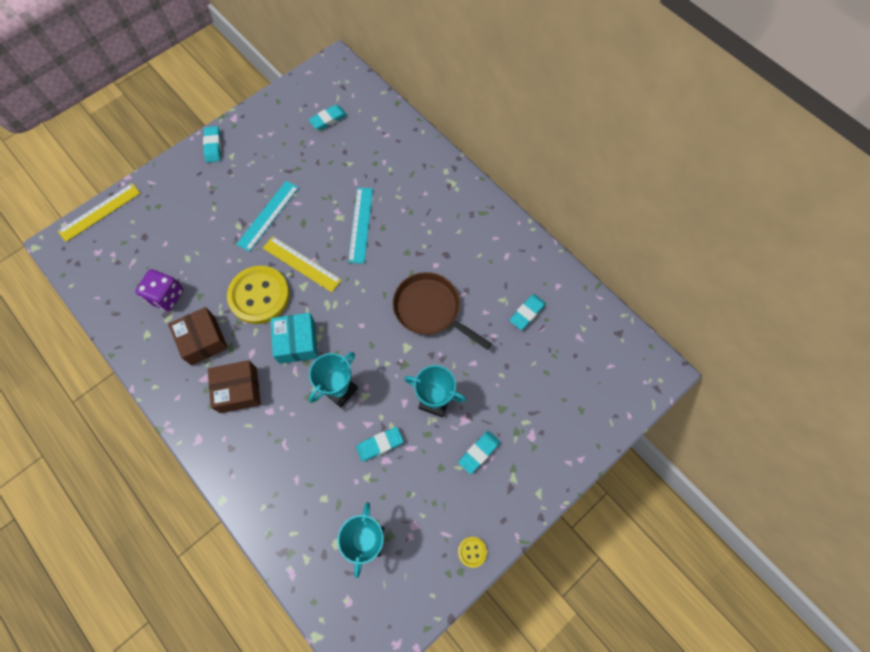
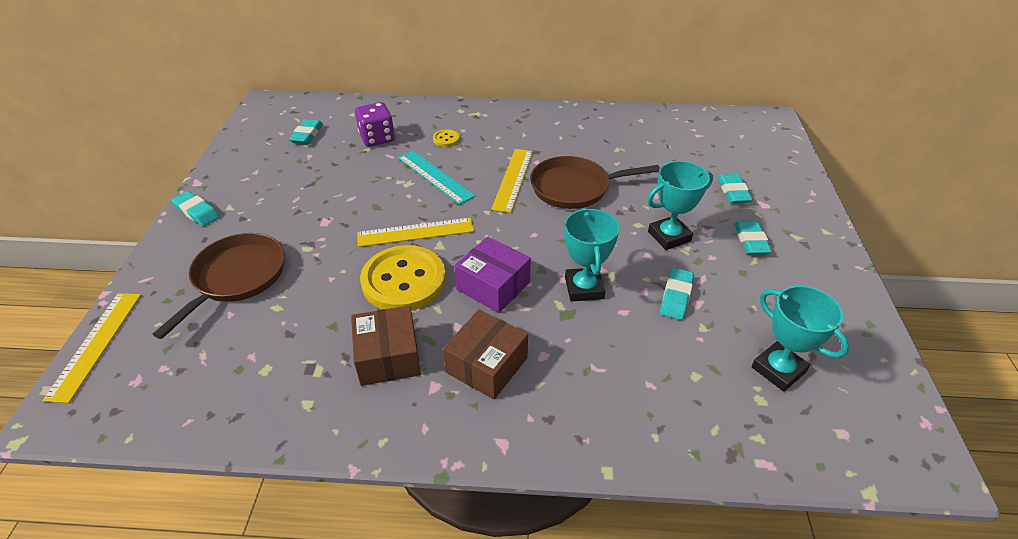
camera: 45 degrees left, 25 degrees down
purple dice [136,269,183,311] -> purple dice moved to [355,102,395,147]
brown box [168,307,228,365] -> brown box turned 60 degrees clockwise [351,306,421,386]
turquoise ruler [236,181,299,252] -> none
turquoise box [271,313,318,364] -> purple box [454,237,531,313]
yellow button [458,537,487,568] -> yellow button moved to [433,129,460,147]
turquoise eraser [509,294,546,330] -> turquoise eraser moved to [717,174,753,203]
none -> brown pan [152,233,285,339]
none -> yellow ruler [491,149,533,213]

